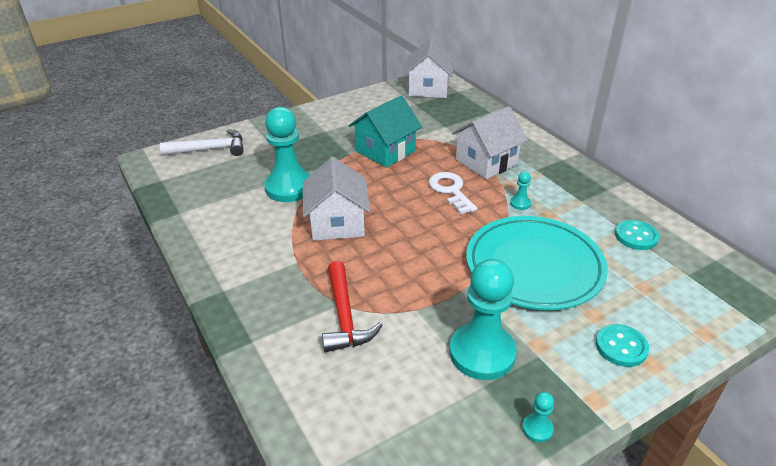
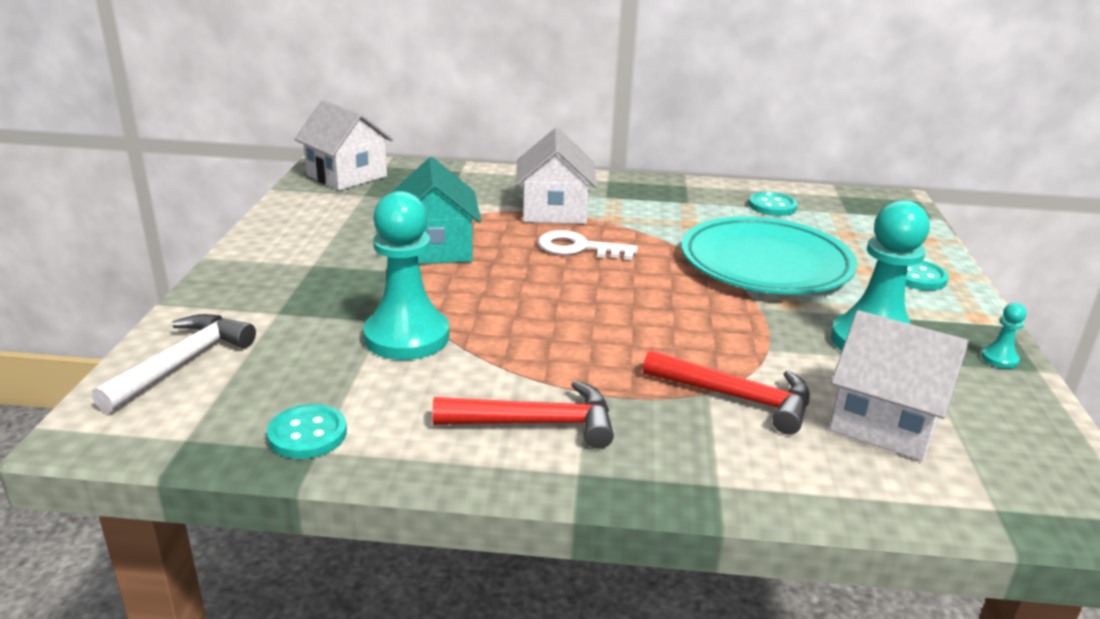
camera: 55 degrees left, 10 degrees down
white house [303,157,370,241] -> white house moved to [829,310,969,461]
turquoise pawn [510,172,531,210] -> none
none -> turquoise button [267,404,347,459]
none -> red hammer [432,381,614,449]

